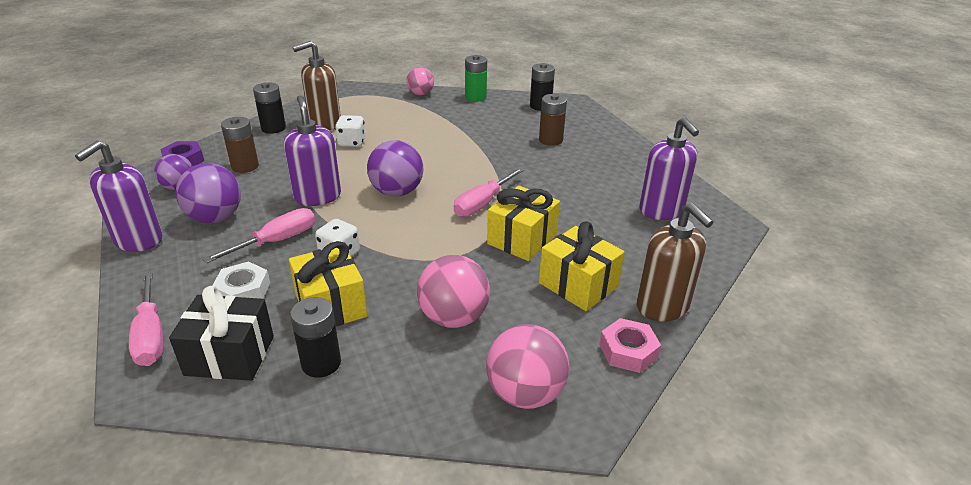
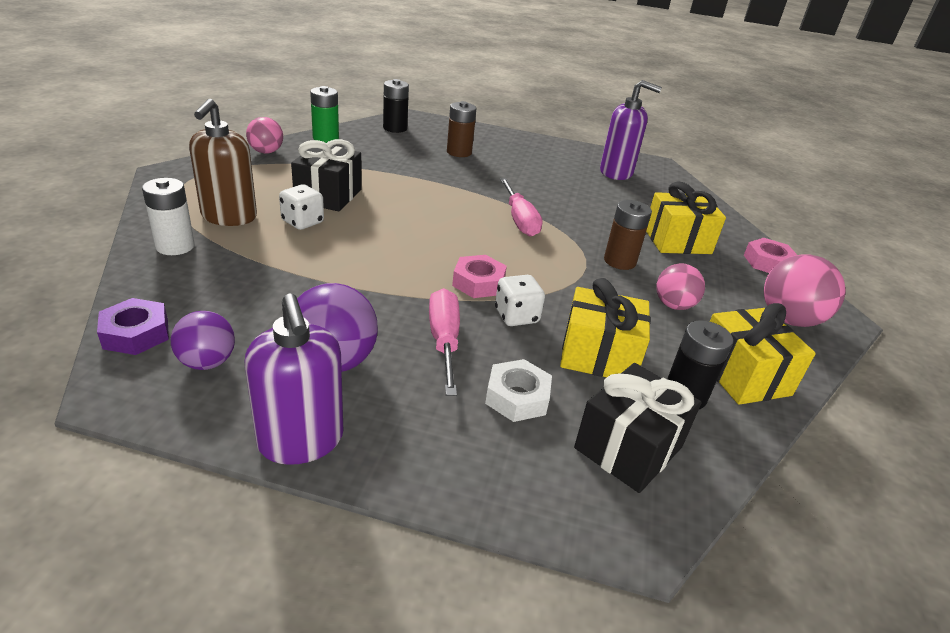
camera: 55 degrees left, 0 degrees up
pink screwdriver [129,272,164,366] -> none
brown battery [221,117,259,173] -> brown battery moved to [604,200,652,270]
black battery [253,82,286,134] -> white battery [142,178,195,255]
purple soap dispenser [284,95,341,206] -> none
purple ball [367,140,424,197] -> none
pink ball [417,255,490,328] -> pink ball [656,263,705,310], size x0.65
yellow gift [487,186,560,261] -> yellow gift moved to [710,303,816,405]
brown soap dispenser [636,203,713,321] -> none
none -> black gift [291,139,361,212]
none -> pink nut [452,255,507,298]

